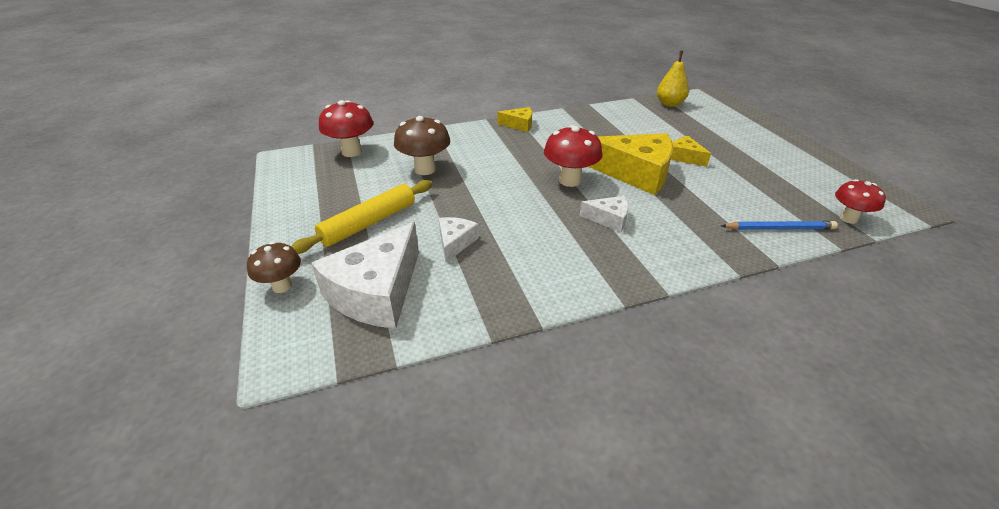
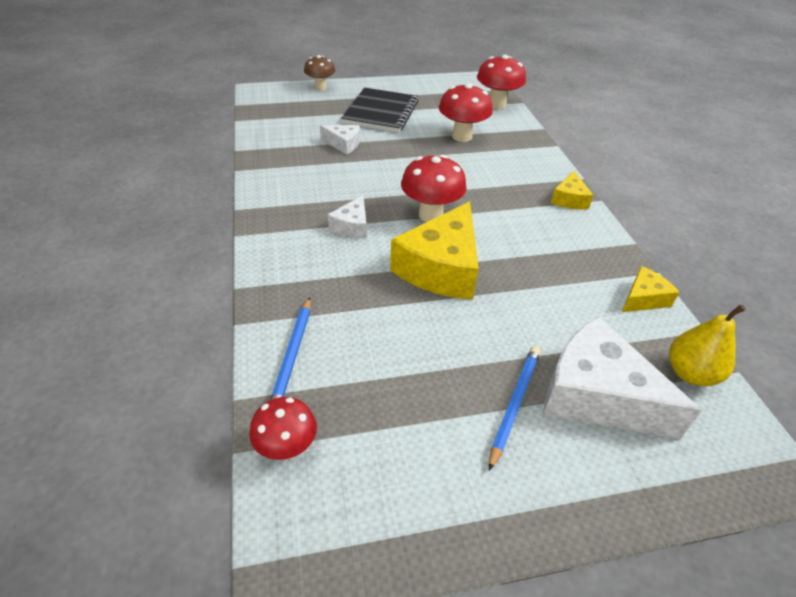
camera: 95 degrees right, 5 degrees up
yellow rolling pin [291,180,432,254] -> black notebook [341,88,419,133]
white cheese [311,222,419,329] -> white cheese moved to [543,316,702,439]
brown mushroom [394,116,450,175] -> red mushroom [439,83,493,142]
yellow cheese [671,136,711,167] -> yellow cheese moved to [622,266,680,312]
none -> blue pencil [489,346,541,471]

